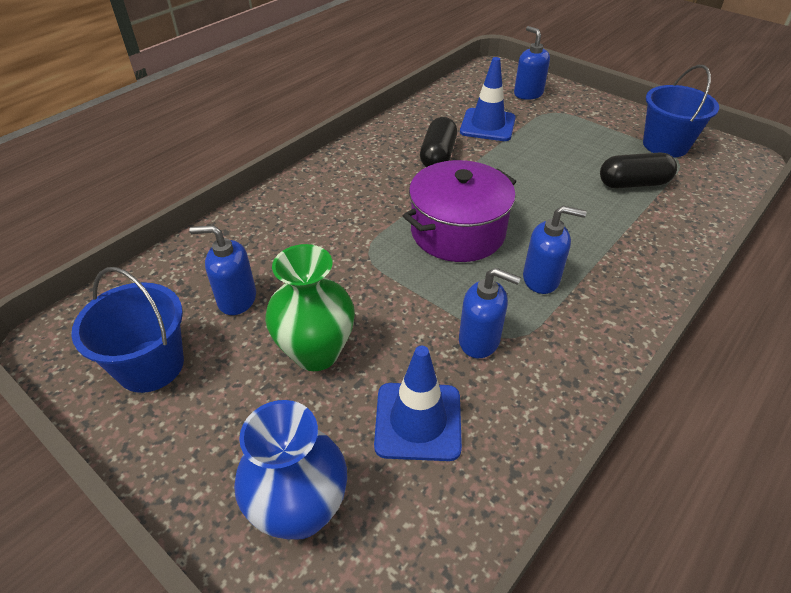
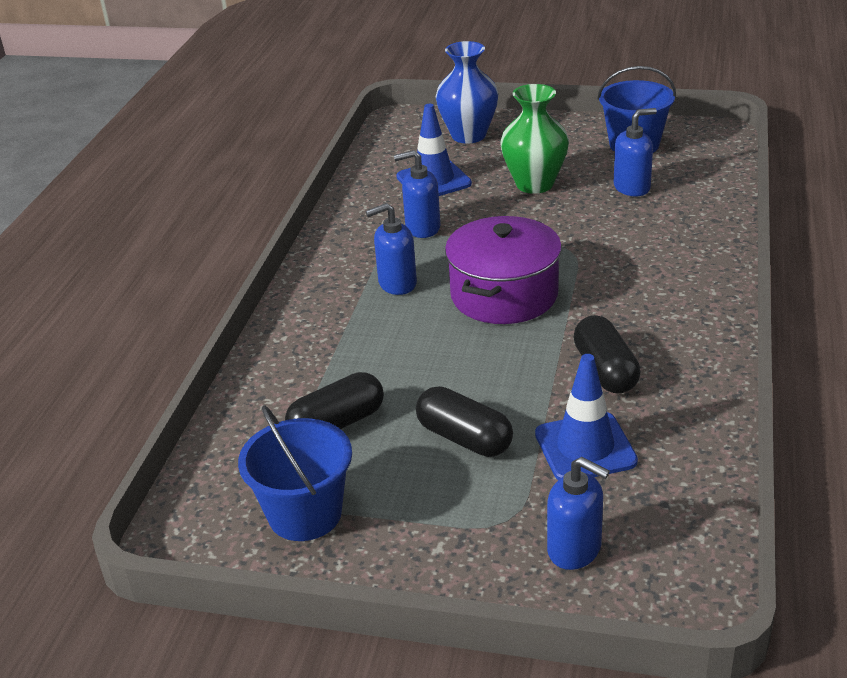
camera: 155 degrees right, 10 degrees down
none -> black capsule [416,386,513,457]

